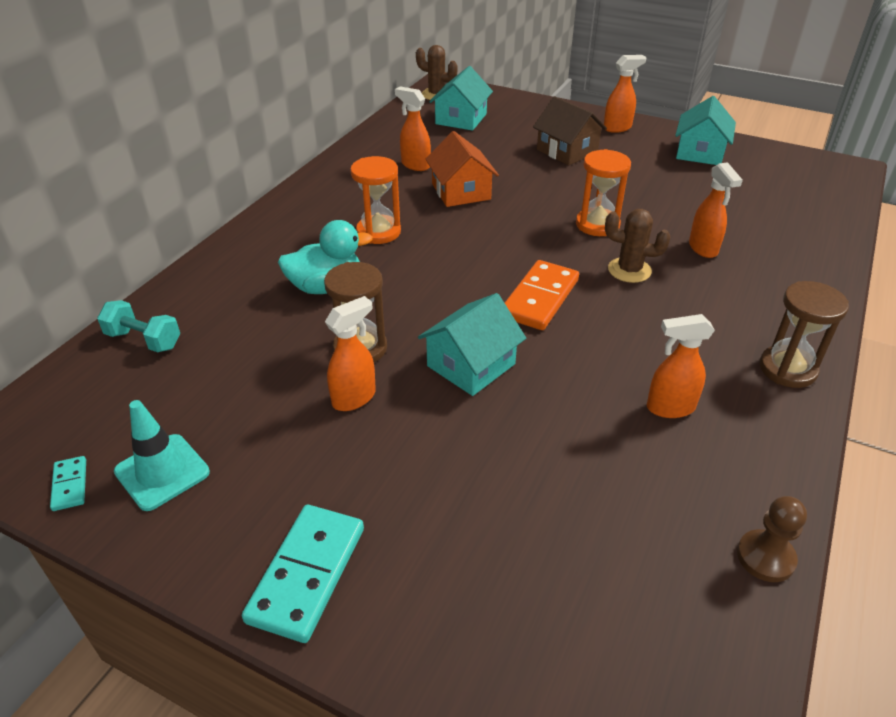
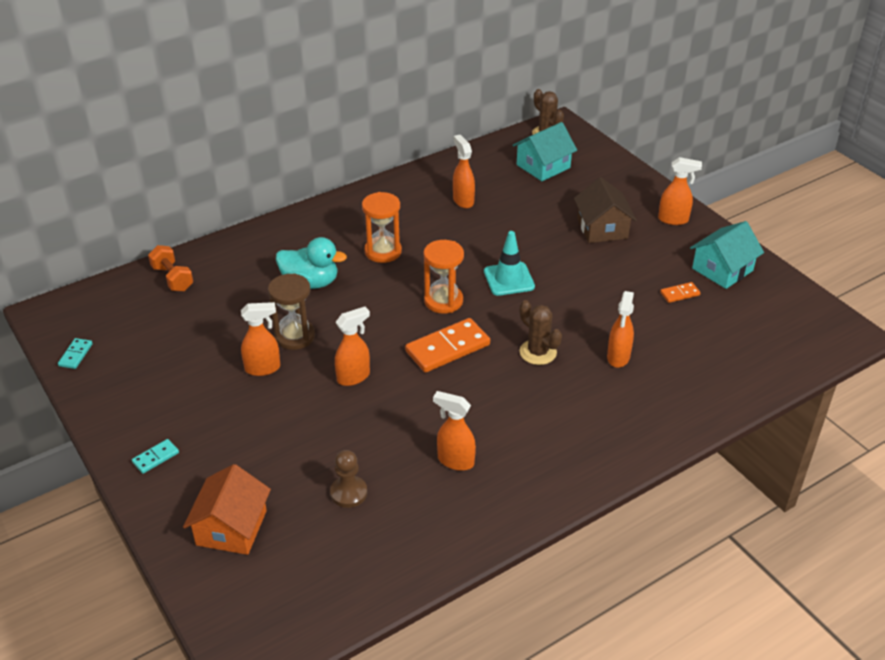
camera: 30 degrees right, 0 degrees up
turquoise dumbbell [97,300,180,352] -> orange dumbbell [148,245,193,291]
turquoise traffic cone [114,400,210,511] -> turquoise traffic cone moved to [484,231,535,296]
turquoise domino [242,505,364,643] -> turquoise domino [132,439,179,474], size x0.49
turquoise house [418,293,526,396] -> orange spray bottle [335,307,370,386]
orange house [425,131,499,207] -> orange house moved to [183,464,271,555]
orange hourglass [576,149,631,236] -> orange hourglass moved to [424,240,464,314]
brown pawn [737,496,807,582] -> brown pawn moved to [330,450,367,508]
brown hourglass [760,281,849,388] -> none
none -> orange domino [660,282,700,303]

